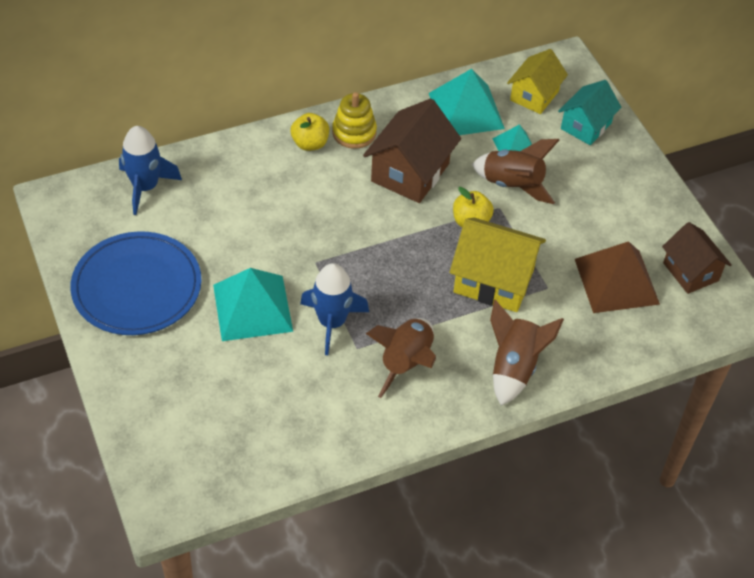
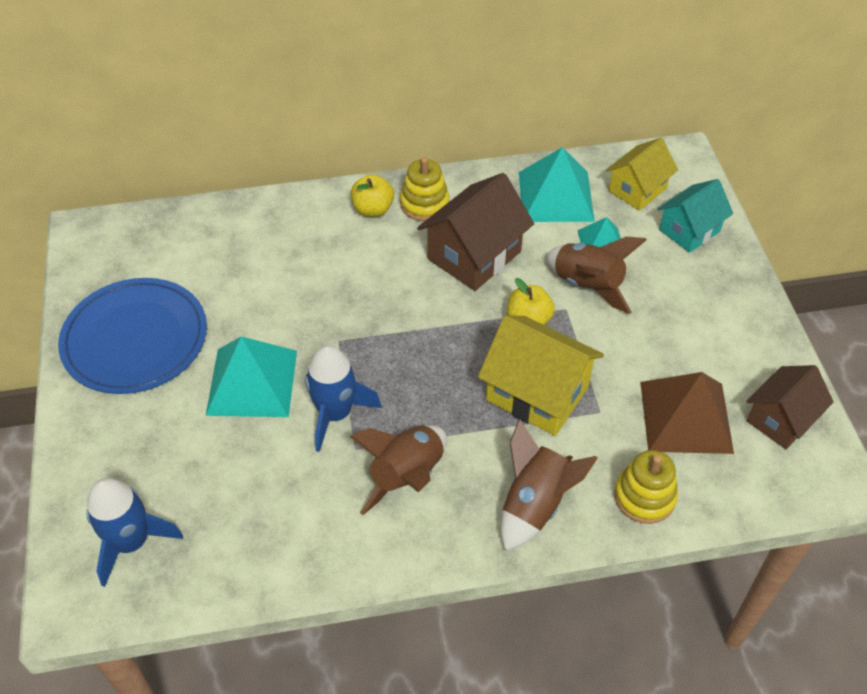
camera: 15 degrees right, 0 degrees up
blue rocket [119,126,182,215] -> blue rocket moved to [87,478,183,587]
brown house [662,222,732,294] -> brown house turned 60 degrees clockwise [746,365,833,449]
none -> yellow stacking toy [614,450,678,524]

